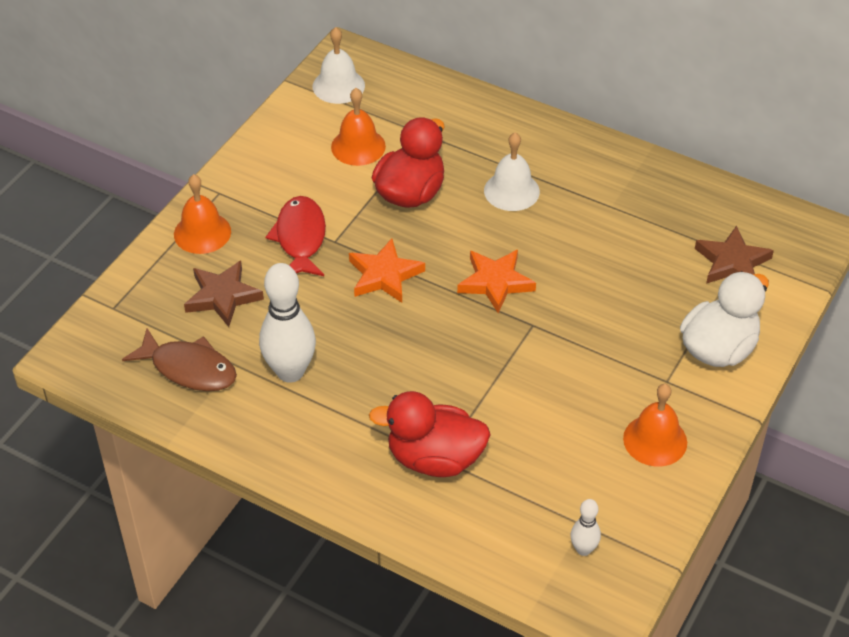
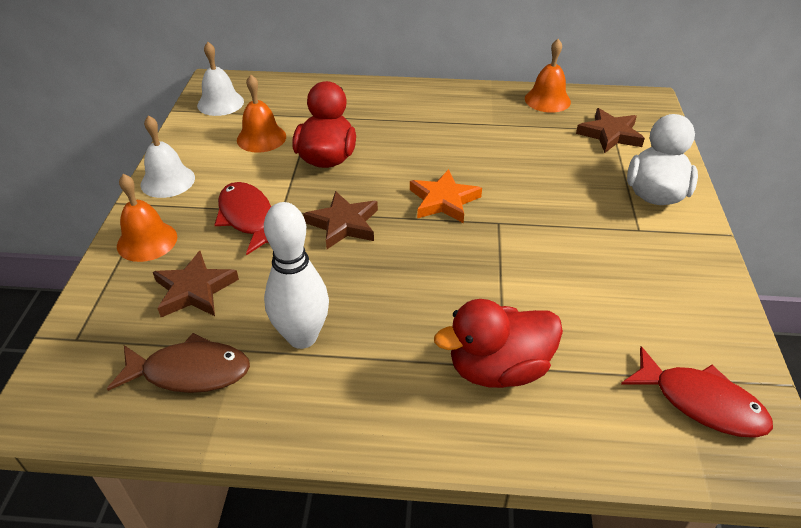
camera: 25 degrees left, 5 degrees down
orange star [349,238,425,303] -> brown star [303,191,378,249]
white bell [484,132,540,211] -> white bell moved to [140,115,195,198]
white bowling pin [570,499,601,556] -> red fish [621,346,773,438]
orange bell [623,384,687,467] -> orange bell moved to [525,39,571,113]

